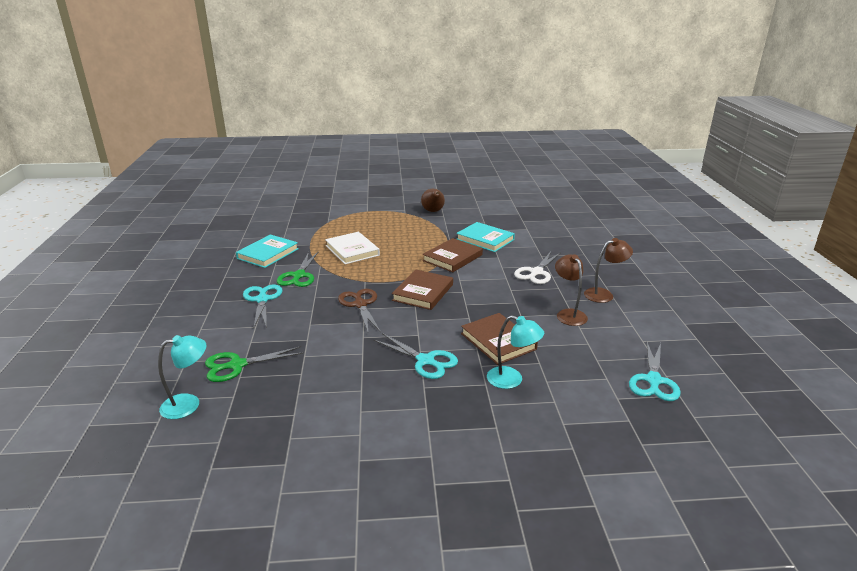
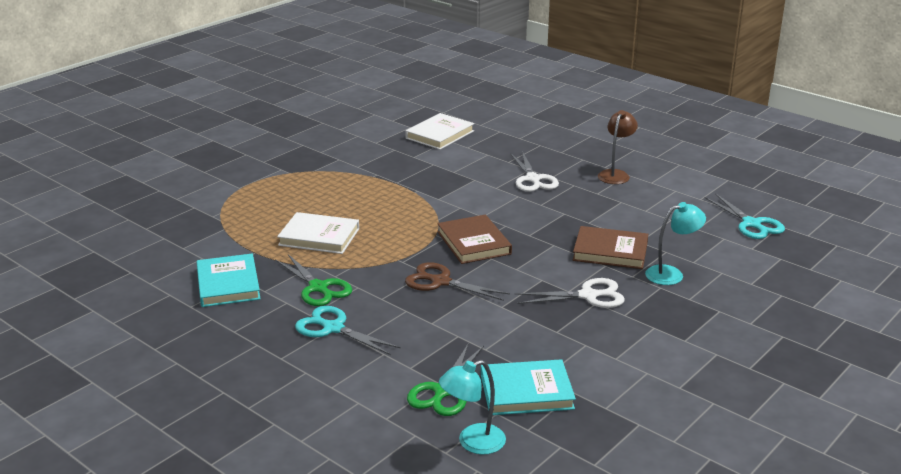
camera: 45 degrees left, 0 degrees up
turquoise lamp [158,335,207,419] -> turquoise lamp turned 135 degrees counterclockwise [439,360,506,455]
turquoise scissors [373,333,458,379] -> white scissors [515,278,625,308]
brown pear [421,189,445,212] -> none
brown book [423,238,483,272] -> none
turquoise book [456,222,515,252] -> turquoise book moved to [481,359,576,415]
brown lamp [555,254,588,326] -> none
none -> white book [405,113,474,150]

